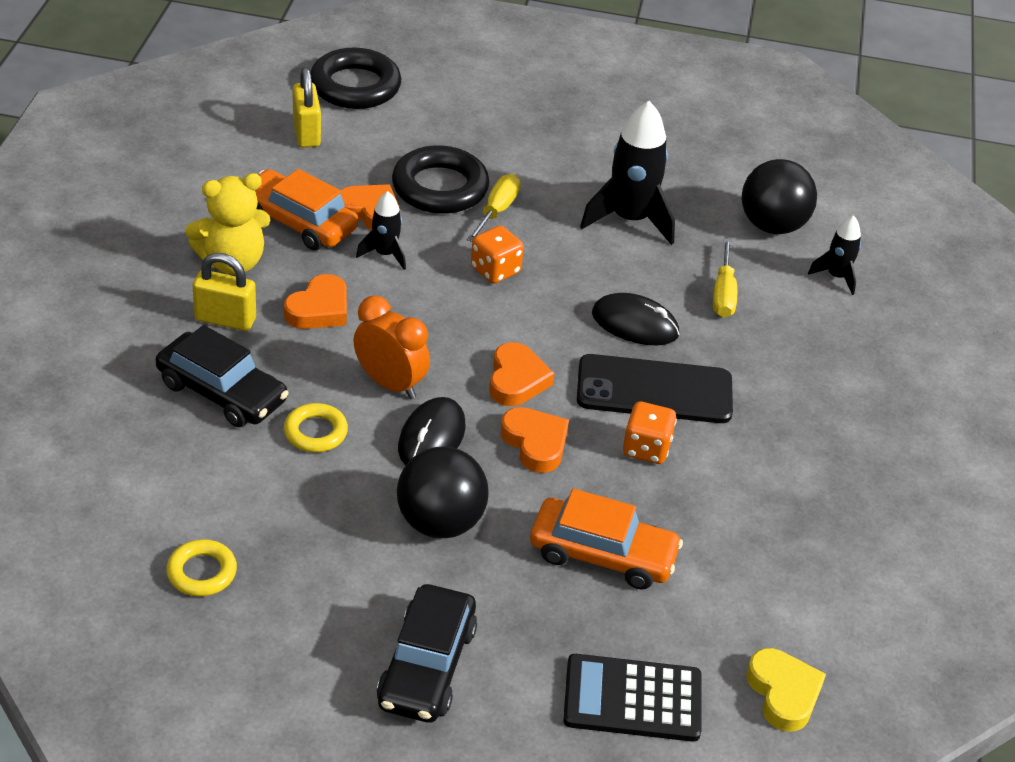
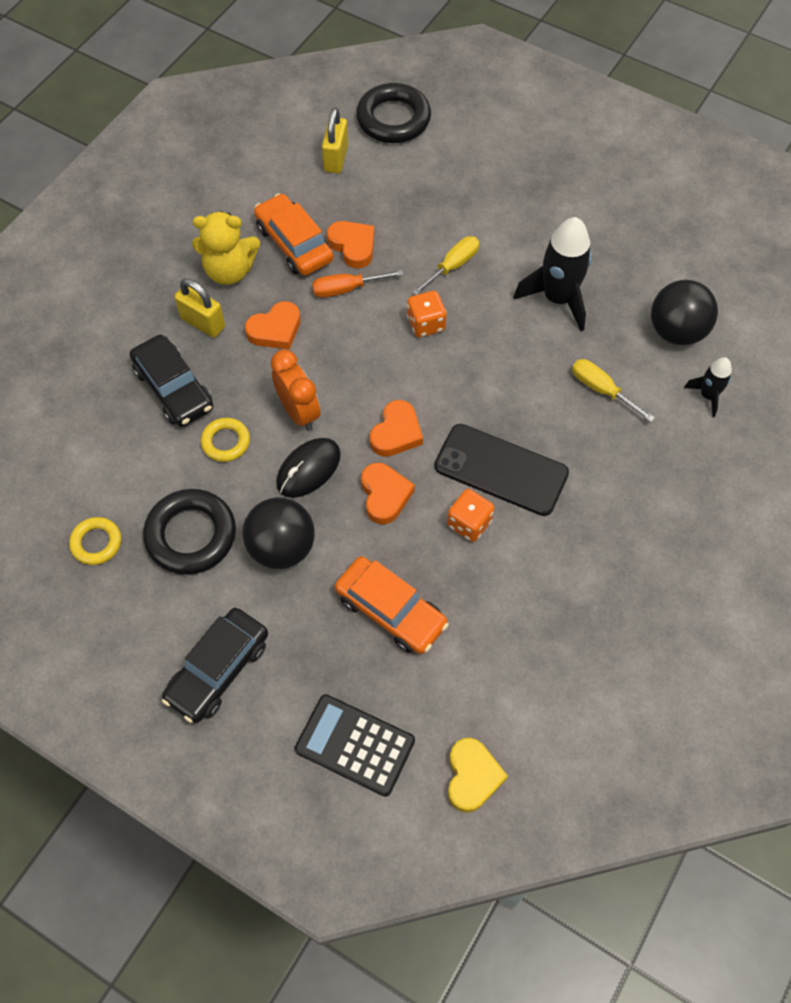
camera: 25 degrees right, 20 degrees up
black rocket [356,191,406,270] -> orange screwdriver [312,270,404,298]
black ring [392,145,489,214] -> black ring moved to [143,489,236,575]
black mouse [592,293,679,346] -> none
yellow screwdriver [713,239,737,318] -> yellow screwdriver turned 105 degrees clockwise [572,359,655,422]

